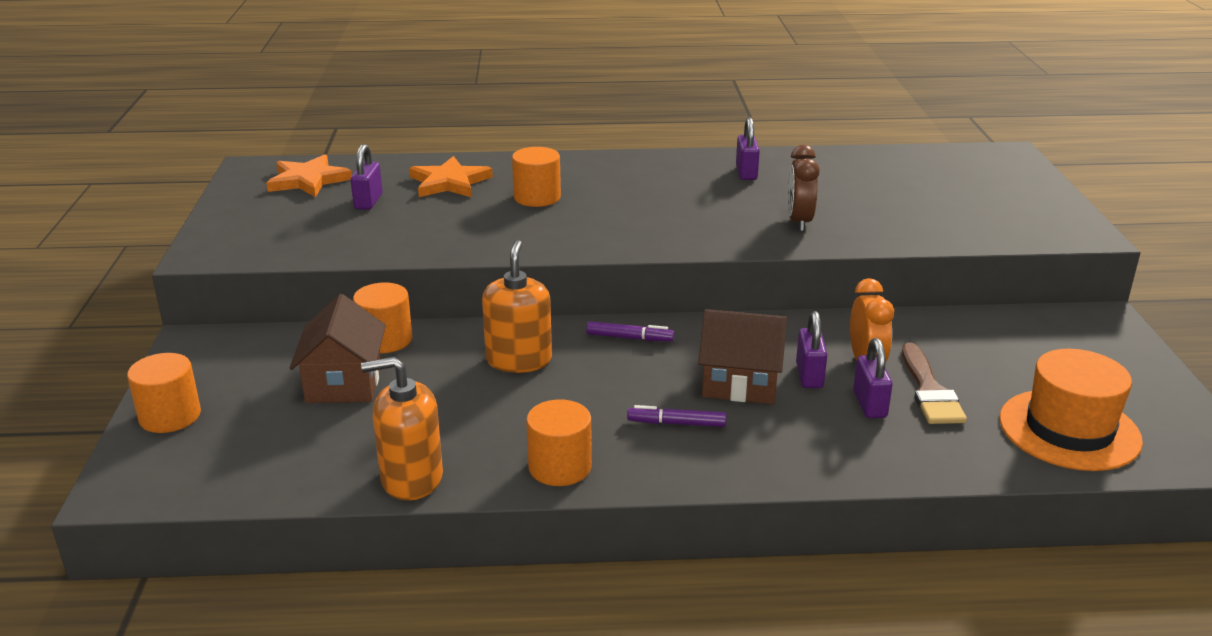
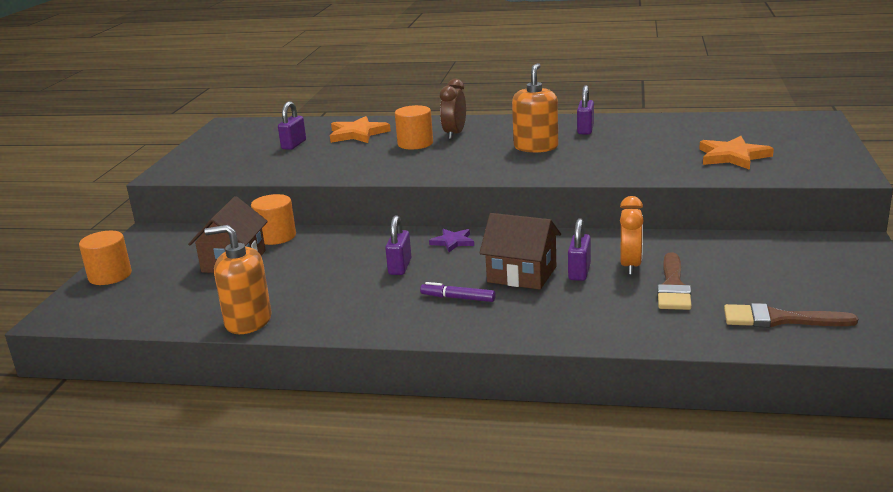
camera: 15 degrees right, 5 degrees down
orange star [266,154,352,197] -> orange star moved to [699,136,774,170]
orange soap dispenser [482,240,552,373] -> orange soap dispenser moved to [512,63,558,153]
orange cylinder [526,399,592,486] -> none
purple marker [586,321,674,341] -> purple star [429,229,474,252]
brown clock [788,145,820,231] -> brown clock moved to [440,79,466,139]
purple padlock [853,338,893,418] -> purple padlock moved to [385,215,411,275]
orange hat [999,349,1143,471] -> brown brush [724,303,858,327]

